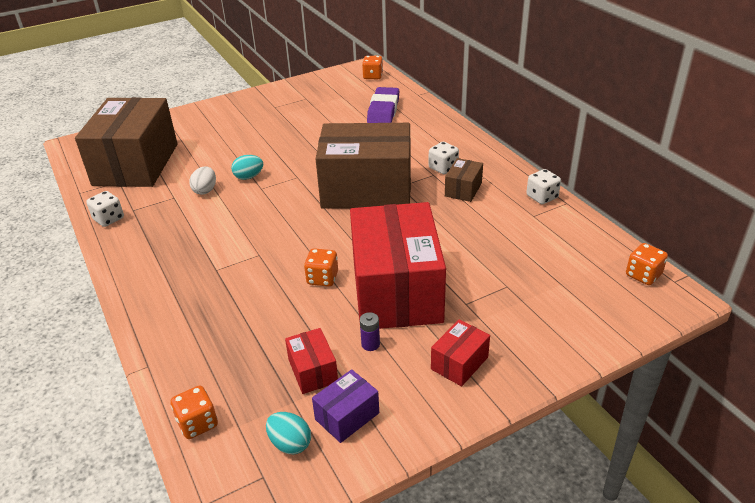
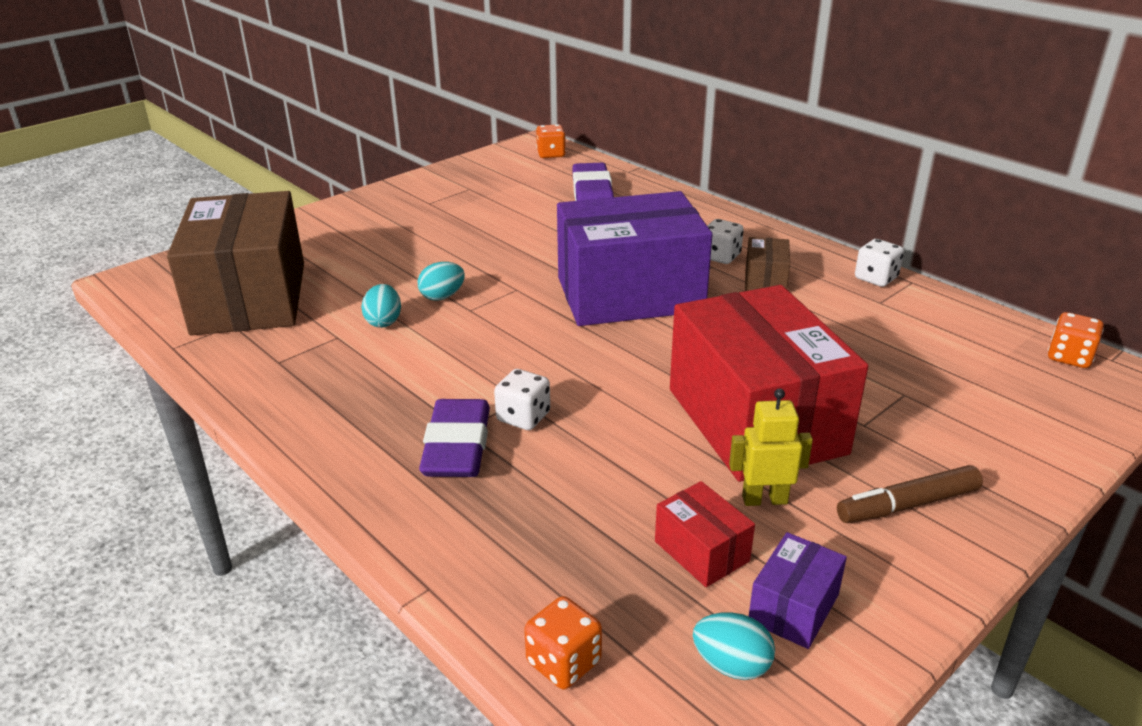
camera: 15 degrees left, 5 degrees down
white dice [86,191,124,227] -> white dice moved to [494,369,550,430]
white egg [189,166,216,195] -> turquoise egg [361,284,401,328]
orange dice [304,248,338,286] -> none
brown box [316,123,411,209] -> purple box [557,191,712,326]
purple battery [360,312,380,351] -> yellow robot [729,388,813,506]
red box [431,319,490,386] -> brown marker [837,465,983,523]
none -> purple eraser [419,399,490,477]

